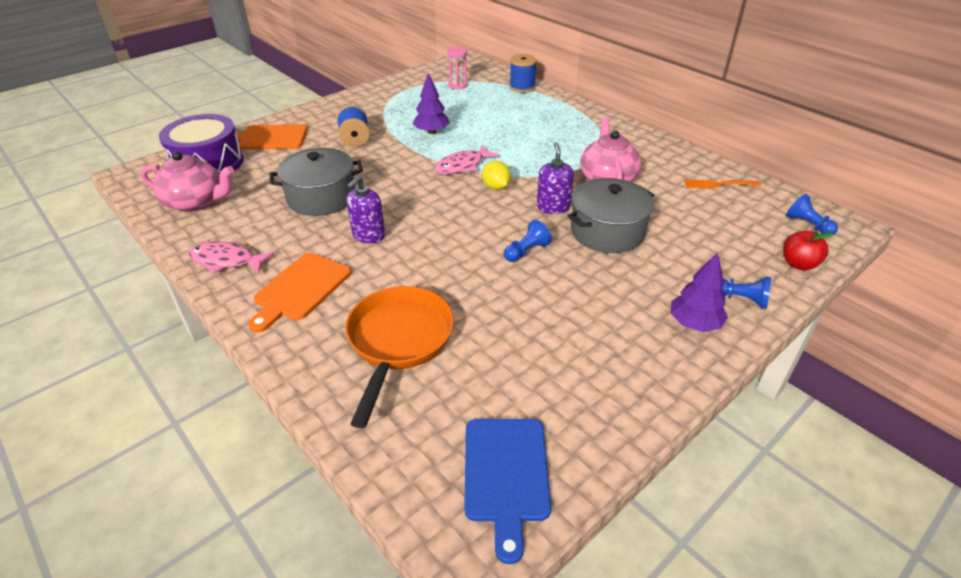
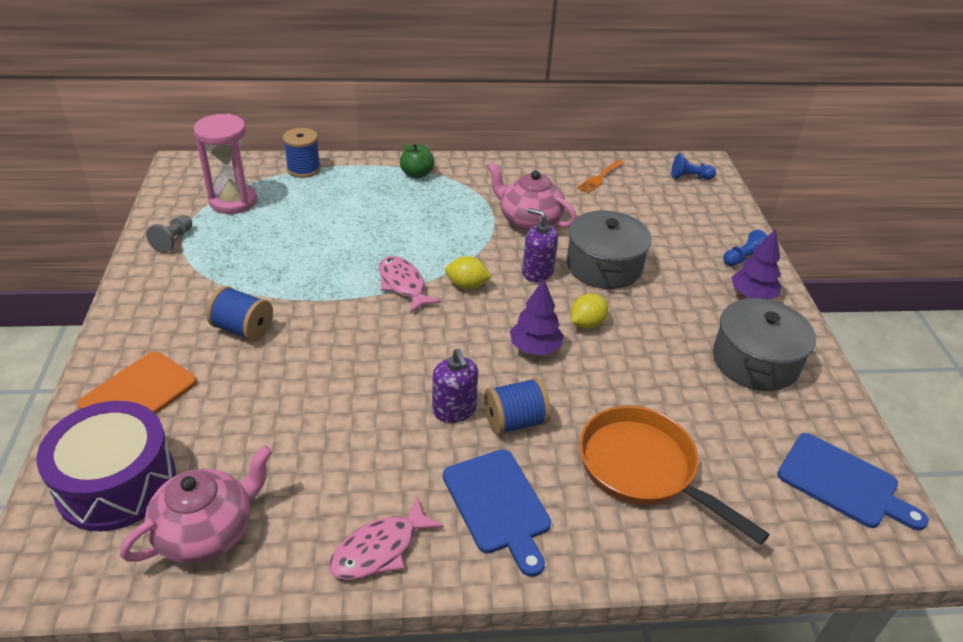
camera: 55 degrees left, 0 degrees up
orange cutting board [248,253,351,333] -> blue cutting board [443,449,551,577]
grey pot [270,148,363,216] -> grey pot moved to [713,298,816,391]
purple tree [413,73,450,134] -> purple tree moved to [510,279,564,355]
pink fish [434,145,499,174] -> pink fish turned 150 degrees clockwise [379,256,441,313]
pink hourglass [447,46,468,90] -> pink hourglass [194,113,257,214], size x1.73
blue pawn [504,220,552,262] -> yellow lemon [570,293,608,329]
red apple [783,231,834,270] -> none
none -> grey pawn [146,215,192,253]
none -> green apple [400,143,434,178]
none -> blue spool [484,378,551,435]

